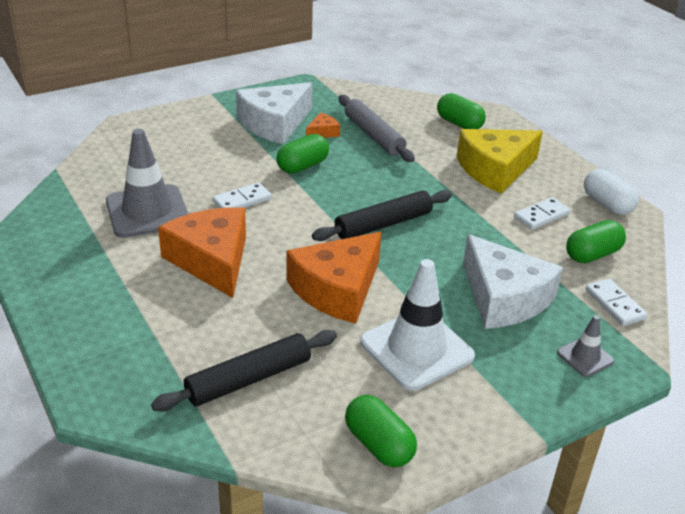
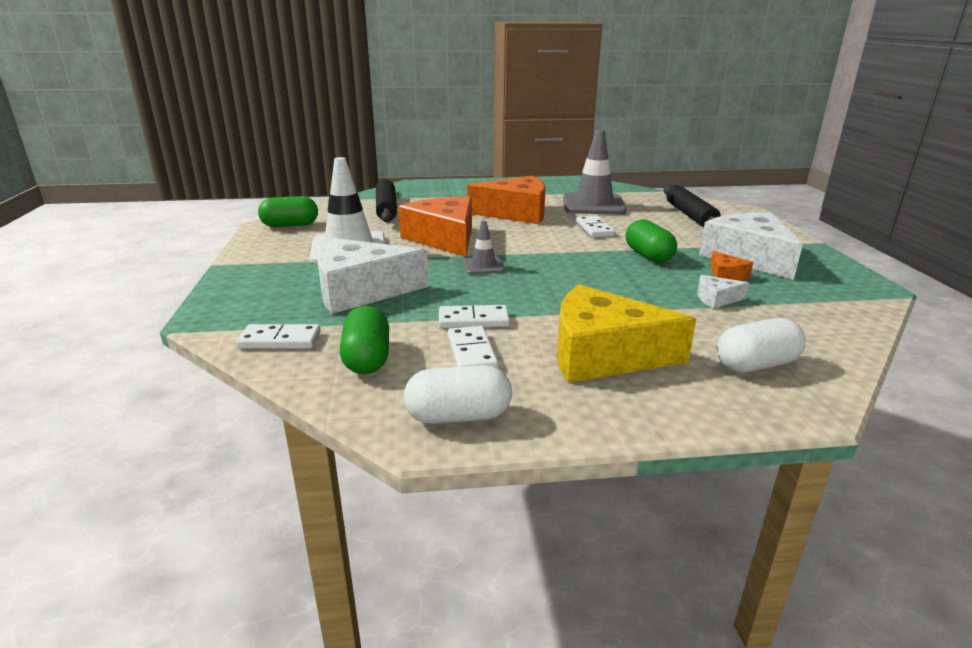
camera: 115 degrees right, 10 degrees down
black rolling pin [312,190,452,241] -> black rolling pin moved to [663,185,721,227]
grey rolling pin [339,95,415,162] -> white cheese [697,275,749,309]
green capsule [437,93,486,129] -> white capsule [717,318,806,373]
yellow cheese [457,129,543,194] -> yellow cheese turned 75 degrees counterclockwise [557,284,696,383]
grey traffic cone [557,315,614,377] -> grey traffic cone moved to [463,221,505,274]
none -> white domino [439,305,510,328]

